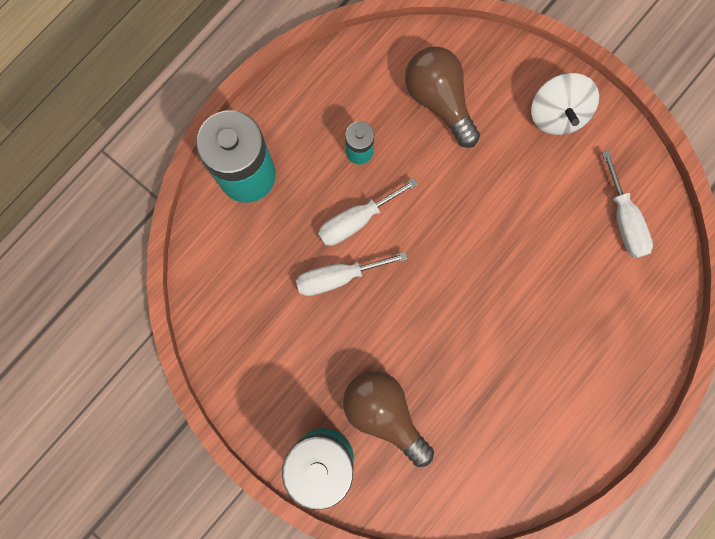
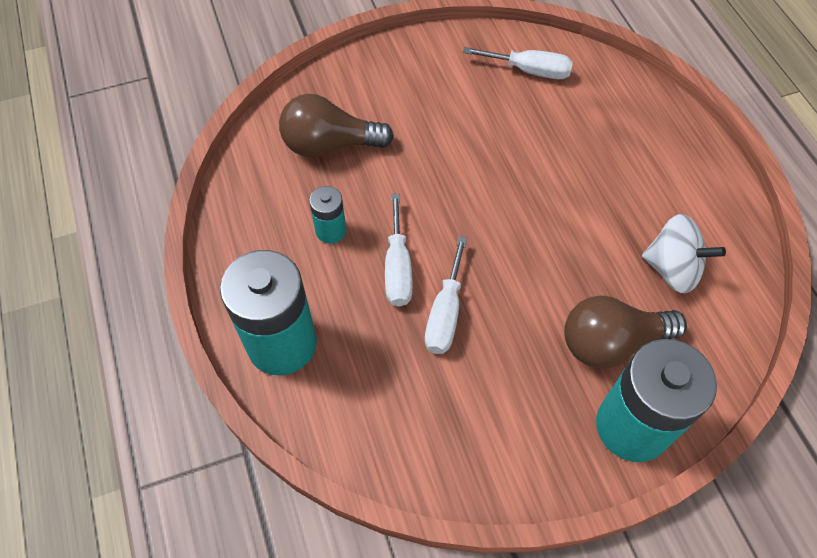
camera: 60 degrees left, 20 degrees down
white spinning top [531,73,599,135] -> white spinning top moved to [642,214,726,294]

